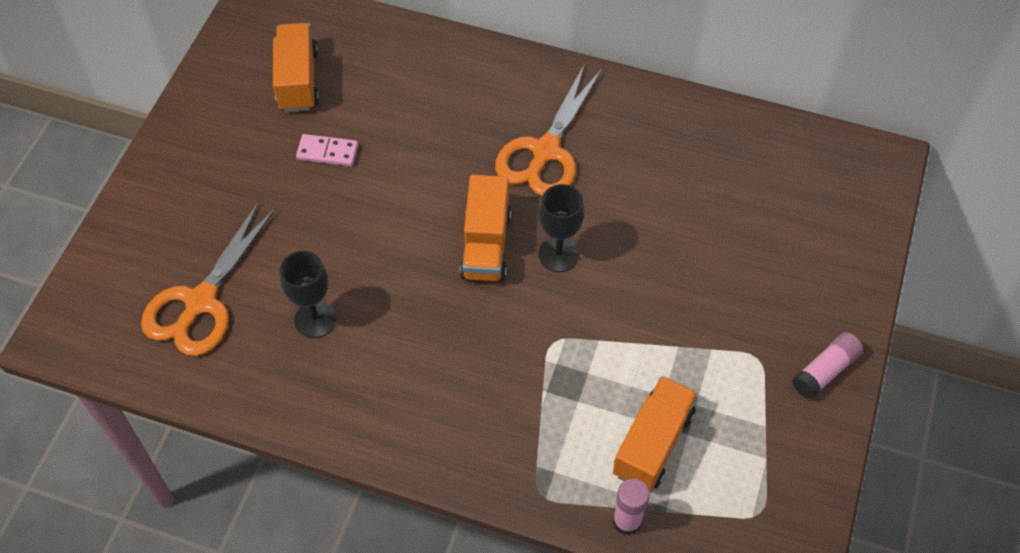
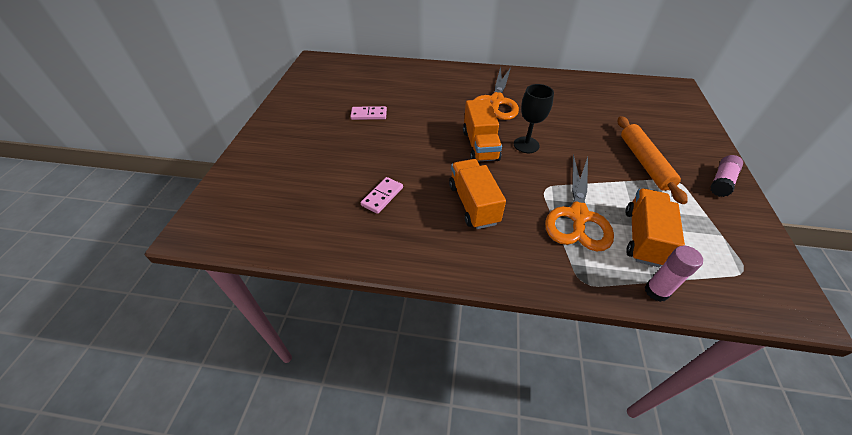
camera: 10 degrees left, 10 degrees down
orange scissors [141,201,277,356] -> orange scissors moved to [545,154,614,252]
orange truck [273,23,319,112] -> orange truck moved to [449,159,506,229]
black goblet [280,251,336,338] -> pink domino [361,177,403,214]
none -> orange rolling pin [618,116,688,204]

